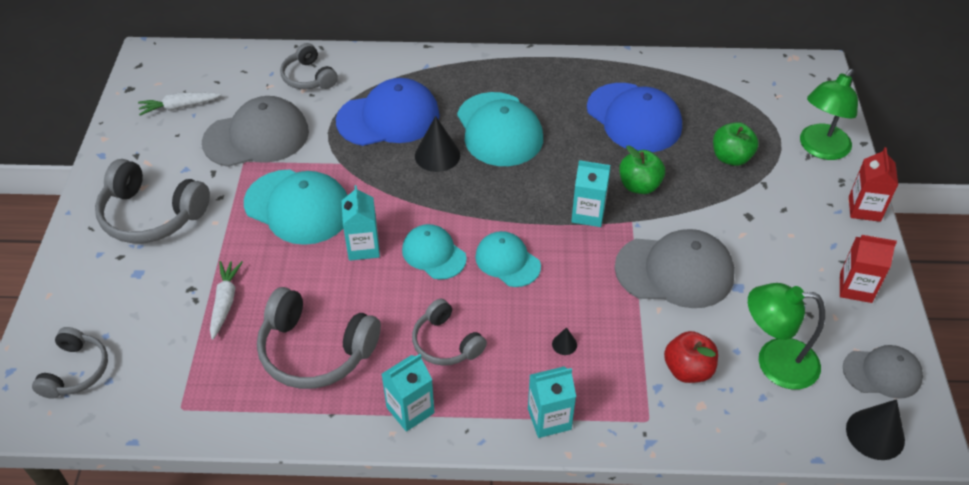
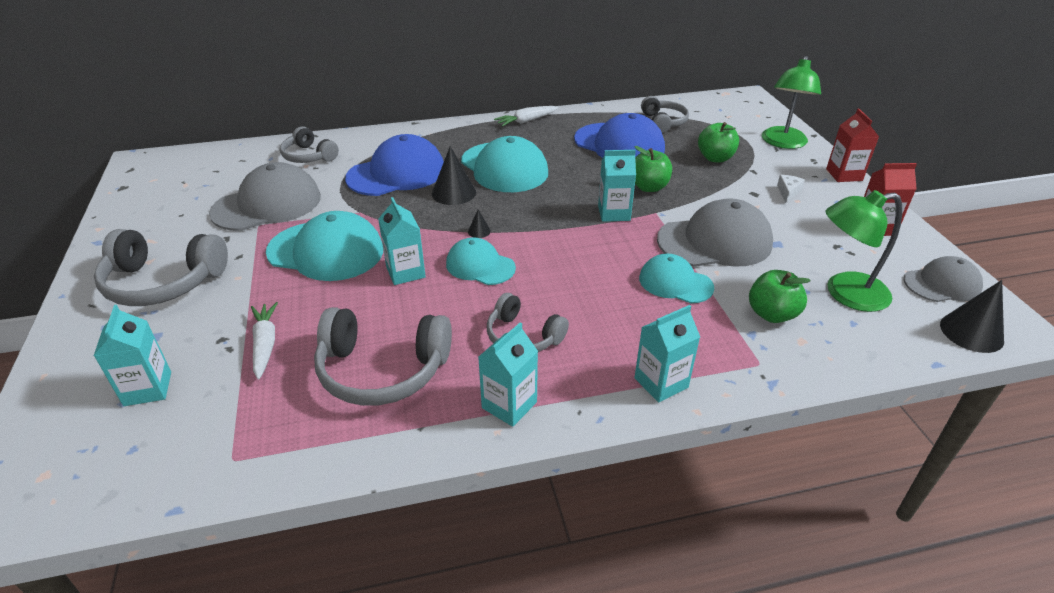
camera: 15 degrees left, 10 degrees down
grey headphones [32,327,108,399] -> grey headphones moved to [641,96,689,133]
white carrot [138,92,221,116] -> white carrot moved to [494,106,559,127]
turquoise cap [475,231,541,287] -> turquoise cap moved to [639,254,714,303]
black cone [552,327,577,355] -> black cone moved to [468,209,491,238]
red apple [664,331,718,383] -> green apple [749,270,811,323]
none -> turquoise carton [94,305,171,406]
none -> white cheese [777,175,805,203]

